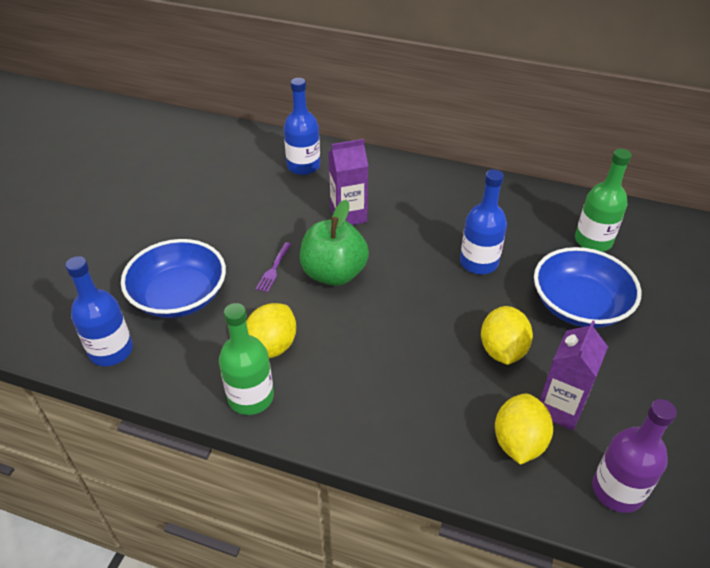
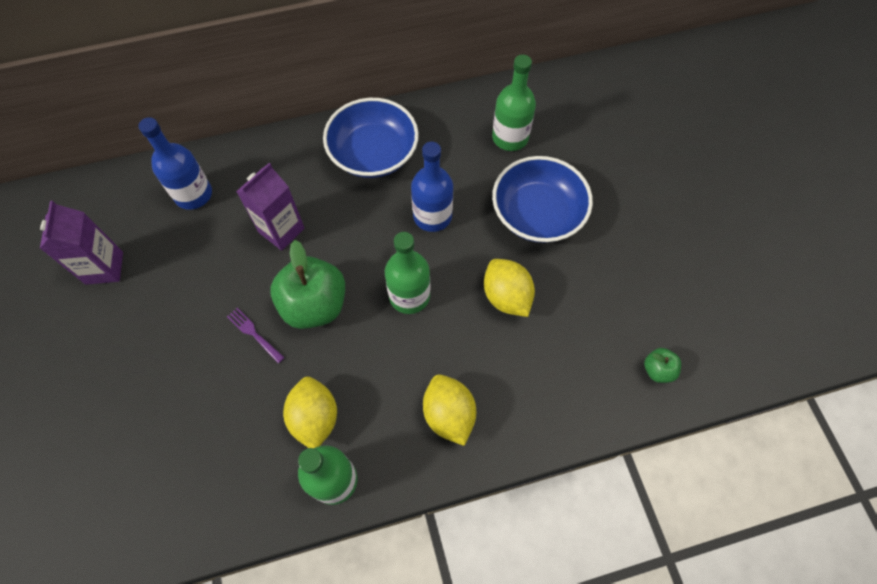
camera: 35 degrees left, 20 degrees up
blue bottle [65,256,133,366] -> none
blue bowl [121,239,226,318] -> blue bowl moved to [323,98,419,178]
purple fork [256,242,292,292] -> purple fork turned 150 degrees clockwise [227,308,285,363]
yellow lemon [495,393,553,465] -> yellow lemon moved to [423,374,476,446]
purple carton [540,320,608,431] -> purple carton moved to [40,201,123,285]
purple bottle [592,399,677,513] -> green apple [644,348,681,383]
none -> green bottle [385,232,431,314]

